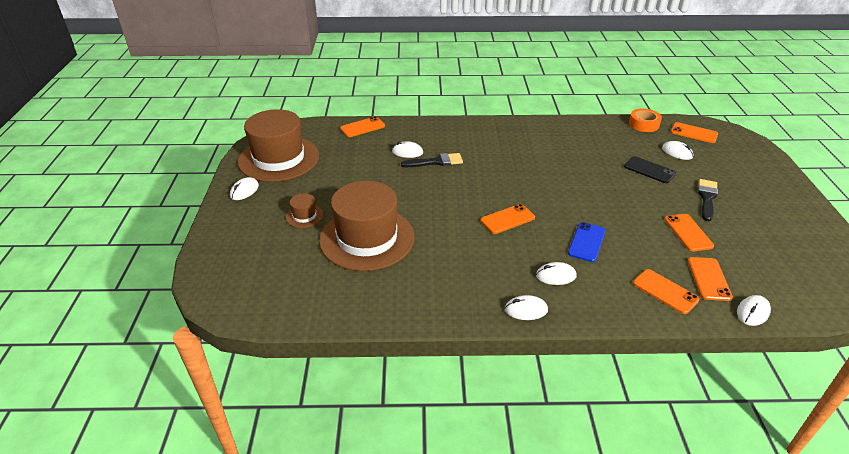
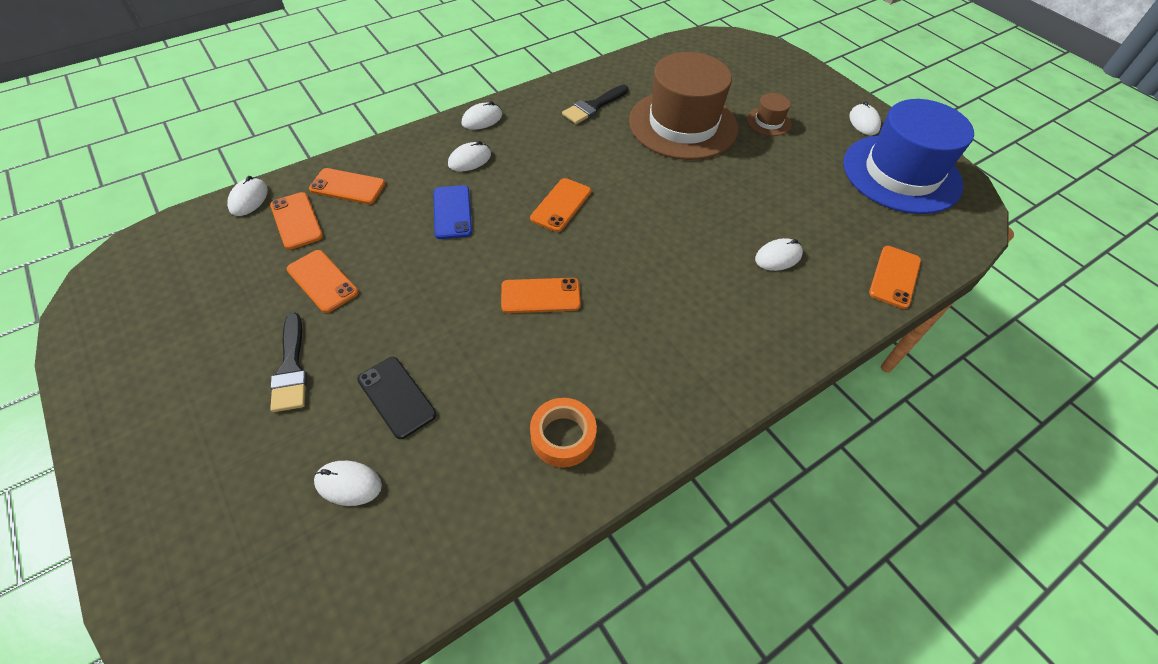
camera: 145 degrees right, 15 degrees up
brown hat [238,109,319,182] -> blue hat [843,99,974,214]
black brush [401,153,463,167] -> black brush moved to [562,85,629,124]
black phone [624,156,676,183] -> black phone turned 45 degrees clockwise [357,357,437,439]
orange tape [629,108,662,132] -> orange tape moved to [530,398,597,467]
orange phone [671,122,718,143] -> orange phone moved to [501,278,581,313]

